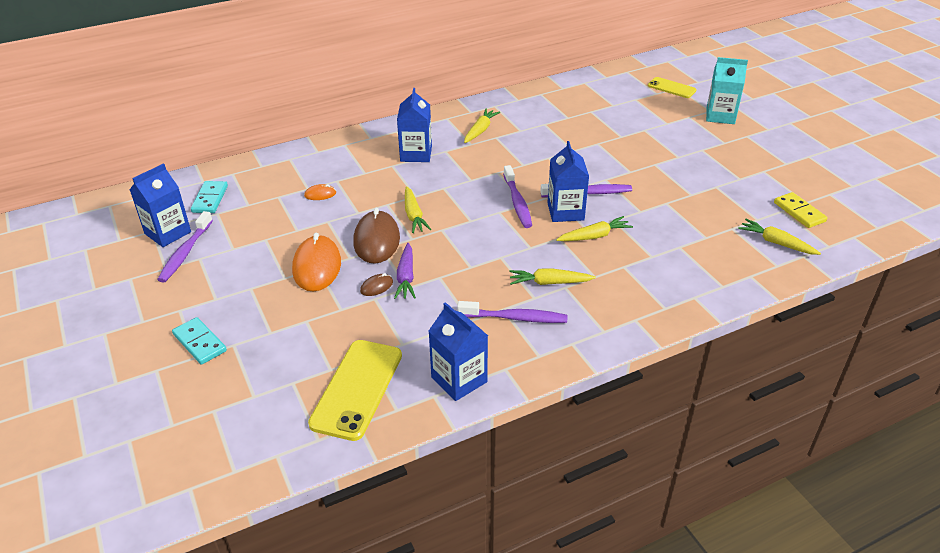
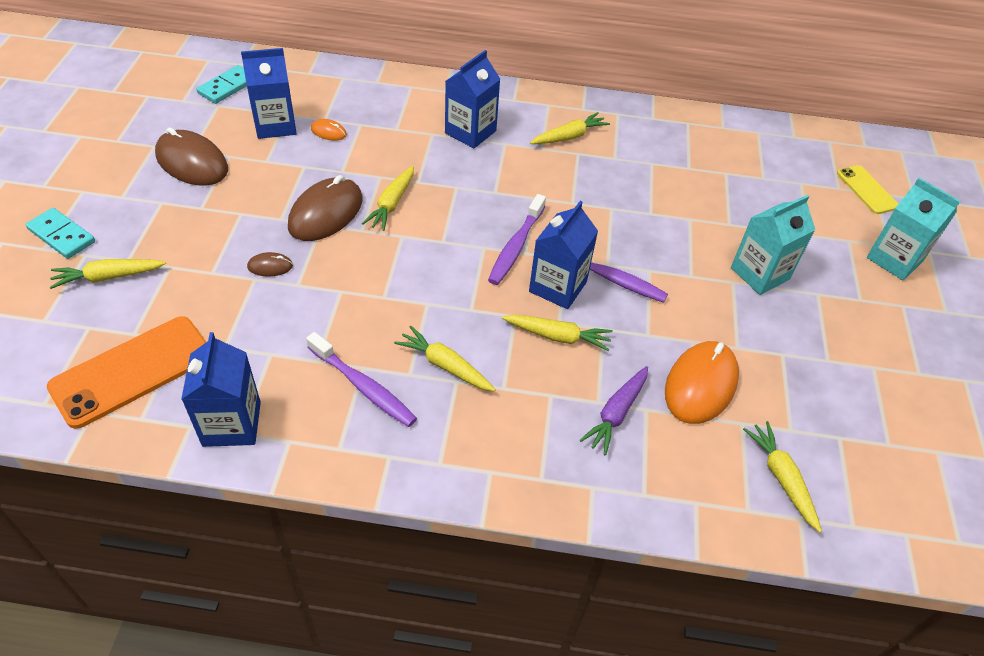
camera: 30 degrees right, 10 degrees up
blue carton [130,163,191,247] -> blue carton moved to [241,48,297,139]
purple toothbrush [157,211,213,283] -> none
turquoise domino [172,317,227,365] -> turquoise domino turned 45 degrees counterclockwise [25,208,95,259]
orange mouse [292,233,341,292] -> orange mouse moved to [665,341,739,424]
yellow phone [308,340,402,441] -> orange phone [47,316,206,429]
purple carrot [394,243,416,299] -> purple carrot moved to [579,366,648,455]
yellow domino [774,192,828,228] -> none
none -> yellow carrot [50,259,166,289]
none -> brown mouse [155,127,228,186]
none -> turquoise carton [731,195,815,295]

